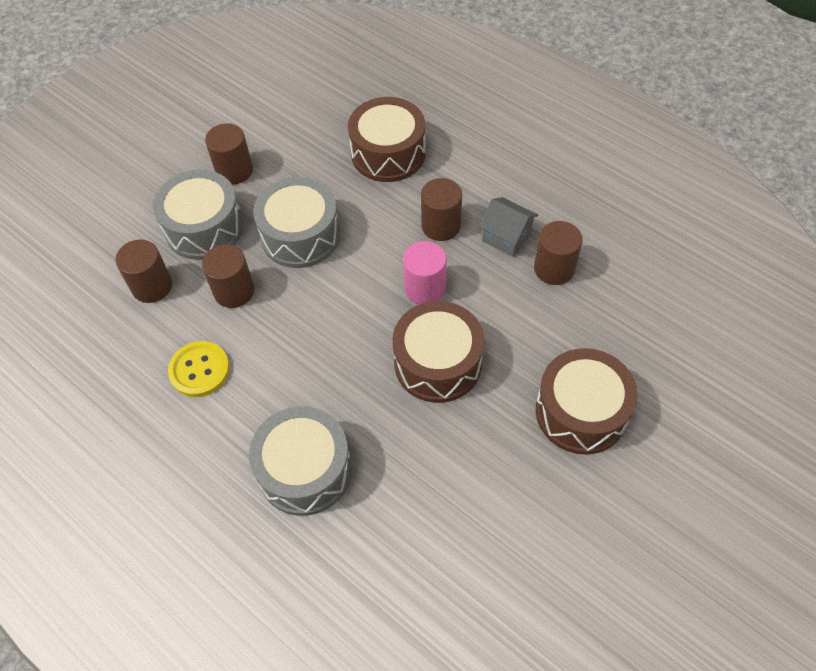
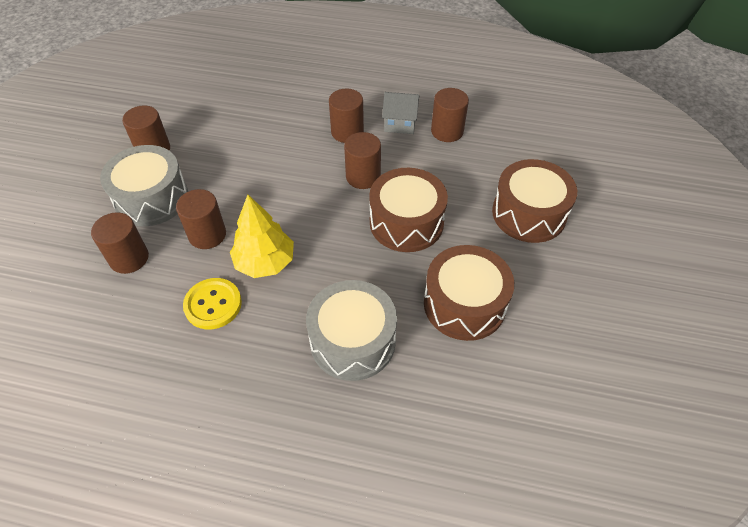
camera: 30 degrees left, 5 degrees down
grey drum [253,177,340,268] -> none
brown drum [348,97,426,182] -> brown drum moved to [424,245,514,341]
pink cylinder [403,241,447,305] -> brown cylinder [344,132,381,189]
none -> yellow tree [230,195,294,278]

